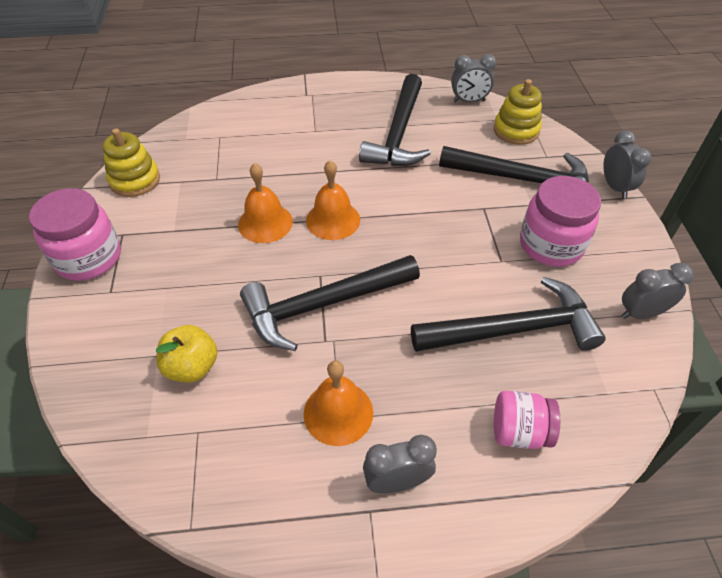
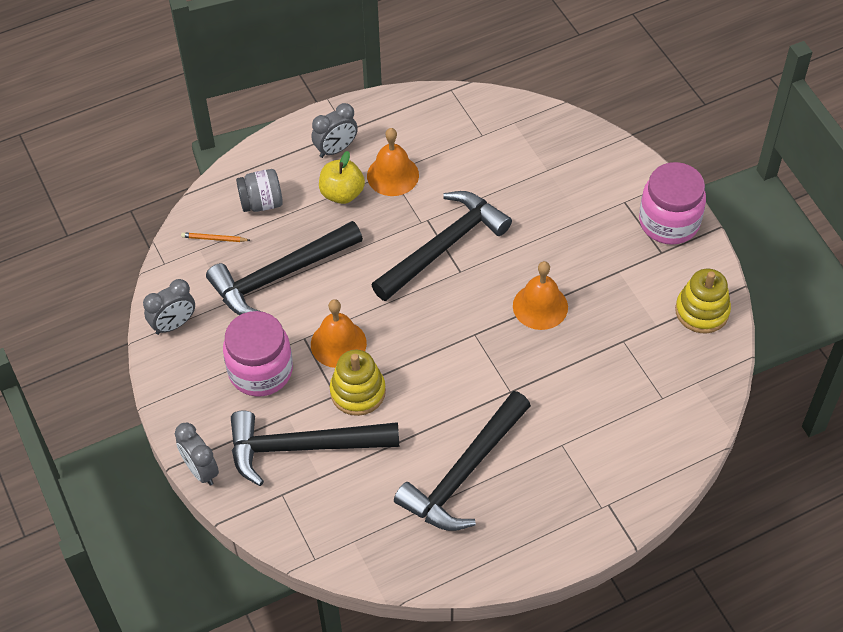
camera: 160 degrees right, 5 degrees up
yellow apple [156,325,218,383] -> yellow apple moved to [319,151,365,204]
orange bell [306,160,360,240] -> orange bell moved to [311,299,367,368]
black hammer [359,74,431,166] -> black hammer turned 135 degrees counterclockwise [394,391,531,531]
grey clock [451,54,496,102] -> none
yellow stacking toy [493,79,542,145] -> yellow stacking toy moved to [330,350,386,416]
pink jar [494,391,560,449] -> grey jar [236,169,283,212]
none -> orange pencil [181,232,250,242]

